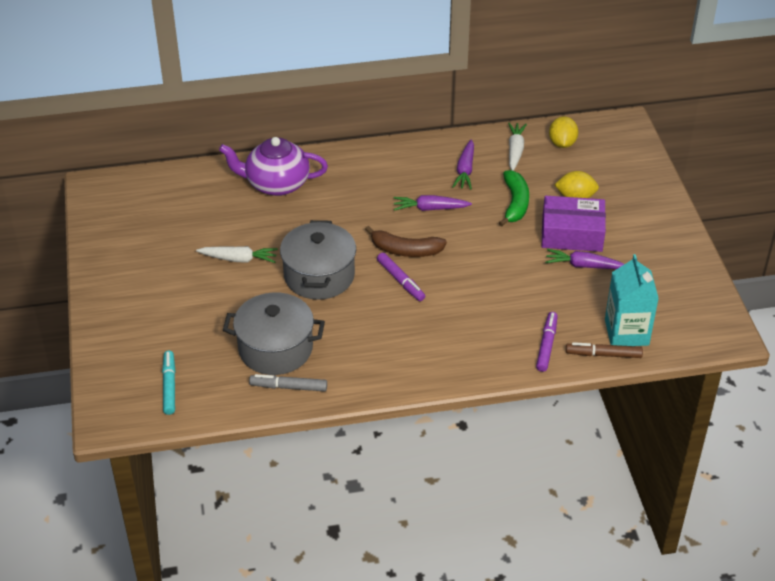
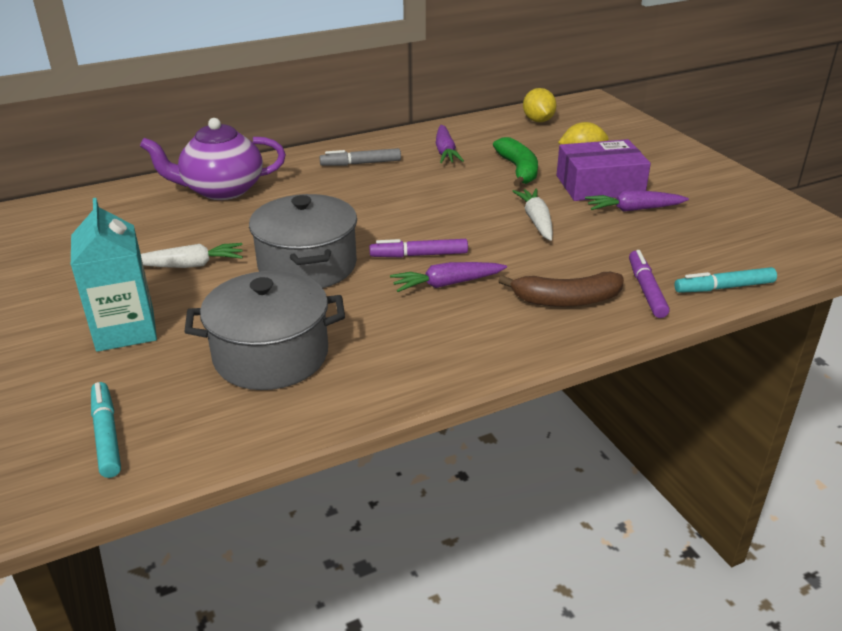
camera: 15 degrees left, 10 degrees down
grey marker [249,374,327,392] -> grey marker moved to [320,148,401,166]
brown banana [365,226,447,257] -> brown banana moved to [498,272,624,307]
purple marker [377,253,425,301] -> purple marker turned 135 degrees clockwise [369,239,468,257]
purple carrot [394,195,472,211] -> purple carrot moved to [390,262,507,292]
white carrot [508,122,527,171] -> white carrot moved to [512,188,553,241]
brown marker [566,342,643,358] -> turquoise marker [675,267,777,293]
turquoise carton [605,254,659,346] -> turquoise carton moved to [71,198,157,352]

